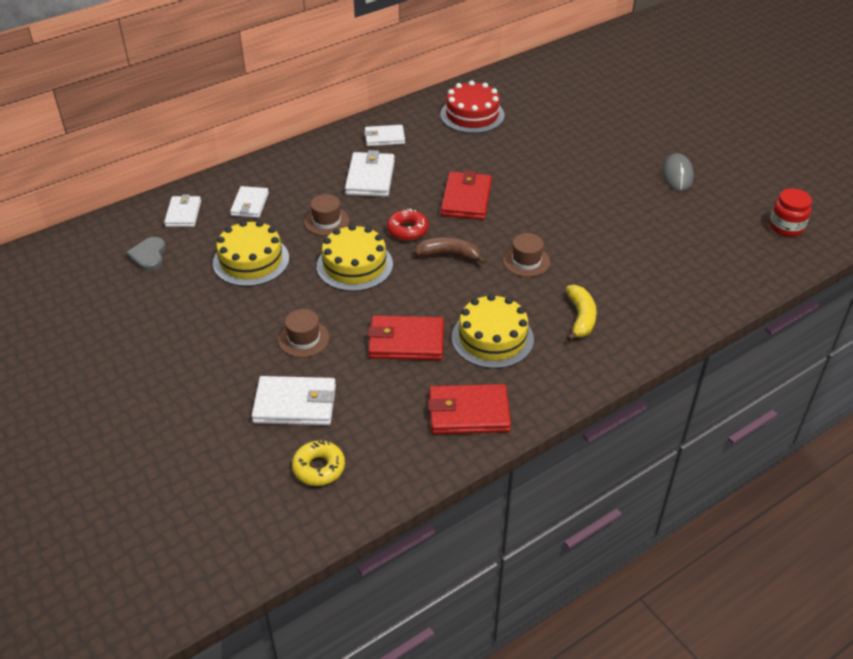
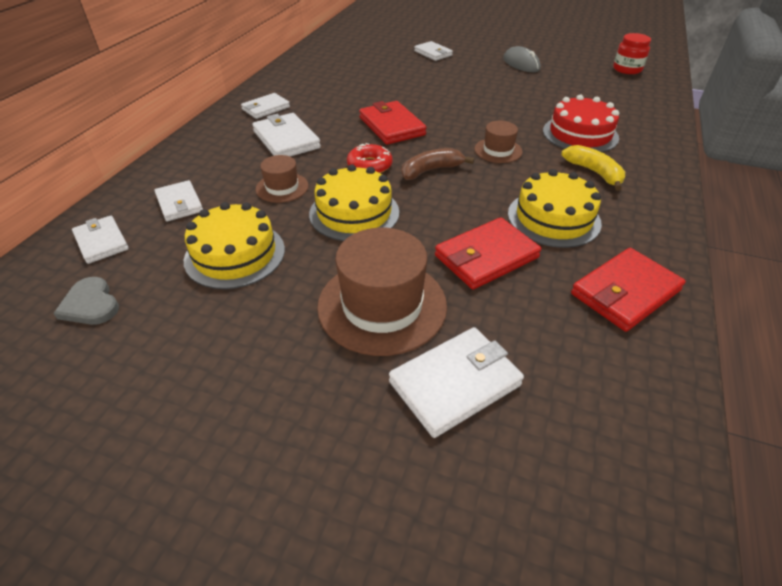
camera: 35 degrees left, 0 degrees up
brown hat [278,309,330,357] -> brown hat [317,228,447,356], size x1.91
yellow donut [292,440,345,486] -> none
red cake [440,81,504,133] -> red cake moved to [543,95,619,152]
none -> white wallet [414,41,453,61]

